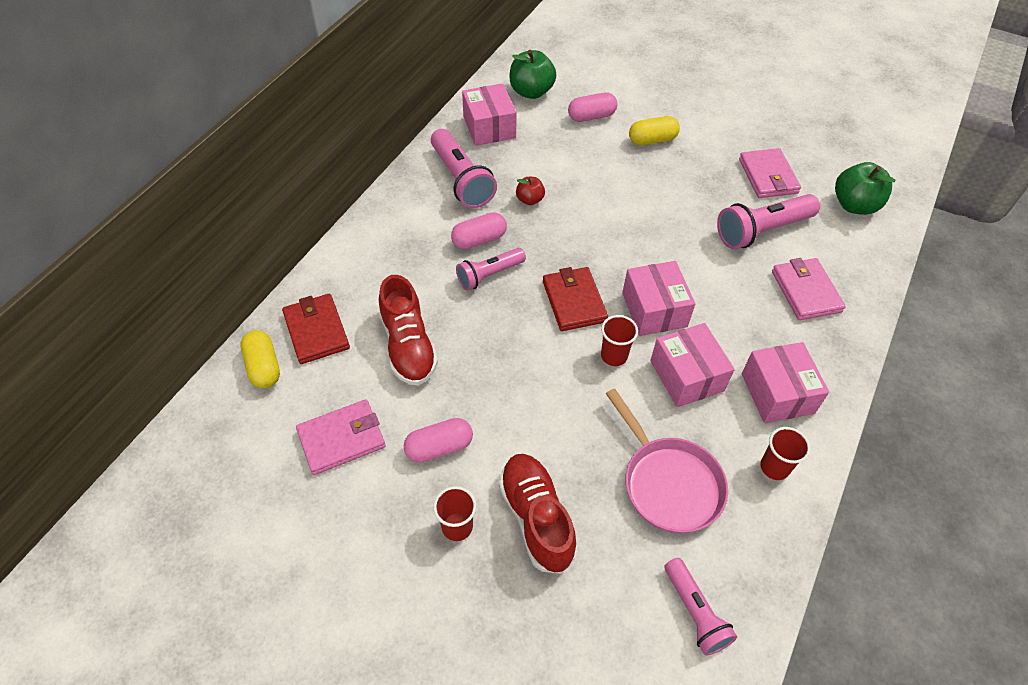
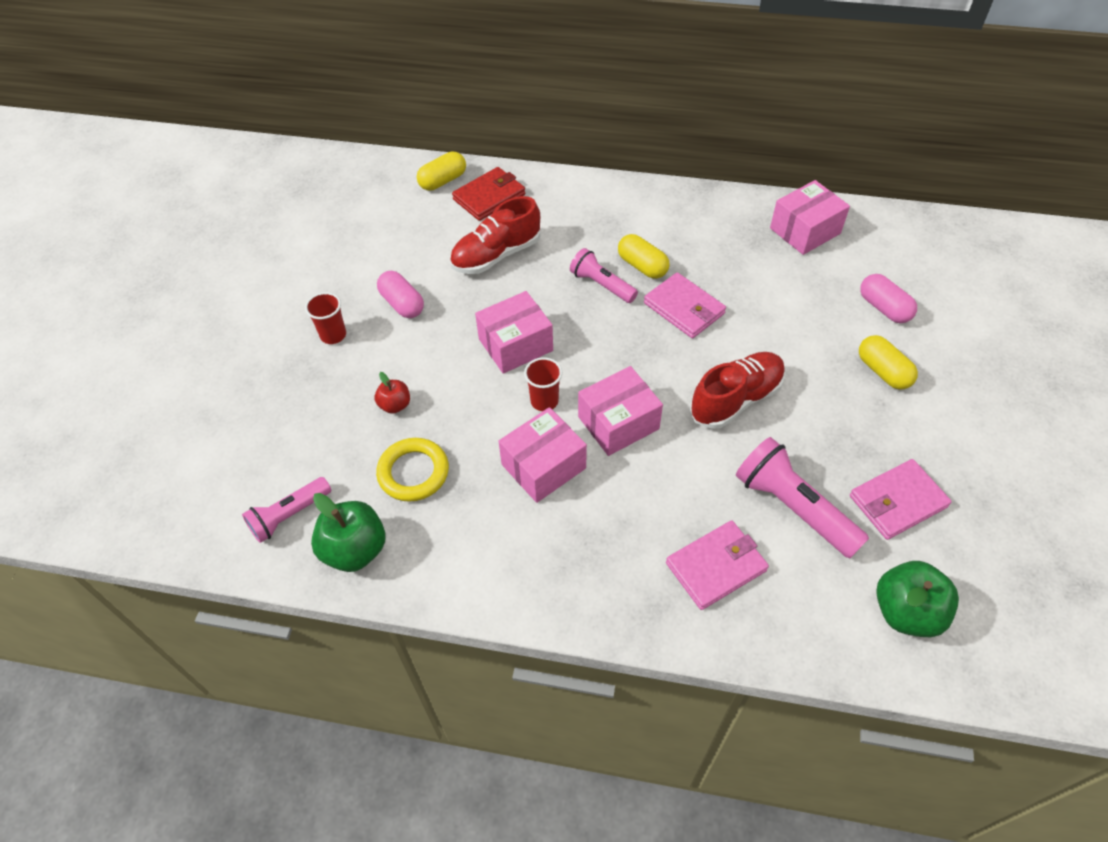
camera: 75 degrees right, 0 degrees up
pink wallet [296,400,385,475] -> pink wallet moved to [644,273,726,338]
pink flashlight [431,129,497,208] -> none
pink capsule [451,212,507,249] -> yellow capsule [618,234,669,279]
red shoe [499,454,577,574] -> red shoe moved to [690,352,785,429]
green apple [509,50,556,99] -> green apple moved to [311,493,385,572]
red apple [516,177,545,205] -> red apple moved to [375,372,410,414]
red wallet [543,267,608,331] -> none
pink pan [606,388,728,533] -> yellow ring [376,438,449,502]
pink box [742,342,829,423] -> pink box moved to [475,291,553,374]
red cup [760,427,810,480] -> none

